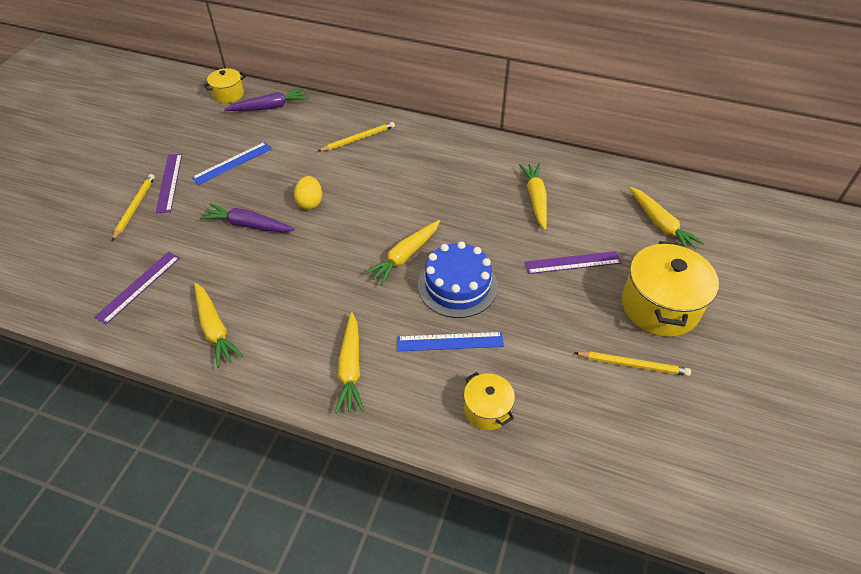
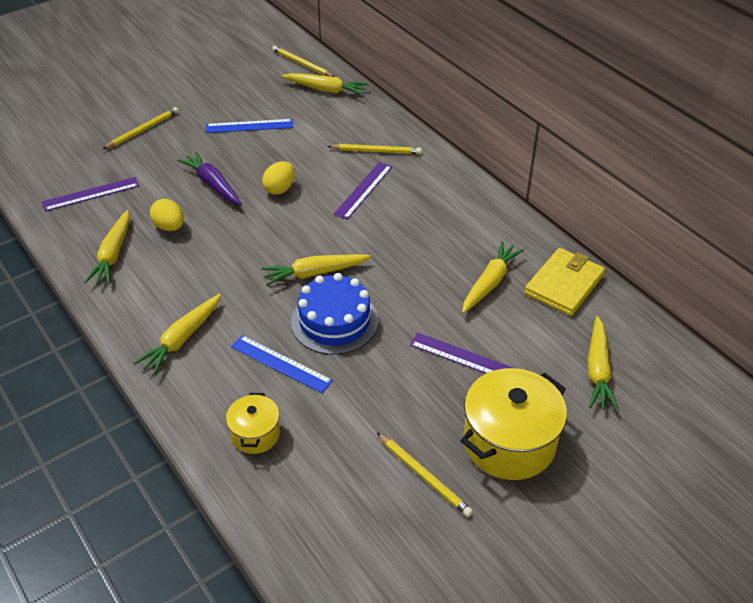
camera: 35 degrees right, 5 degrees down
purple ruler [156,154,182,213] -> purple ruler moved to [334,162,392,220]
yellow pot [204,68,246,103] -> yellow pencil [272,46,334,77]
purple carrot [224,88,308,111] -> yellow carrot [282,73,368,96]
none -> yellow egg [150,199,184,231]
none -> yellow wallet [524,248,605,316]

